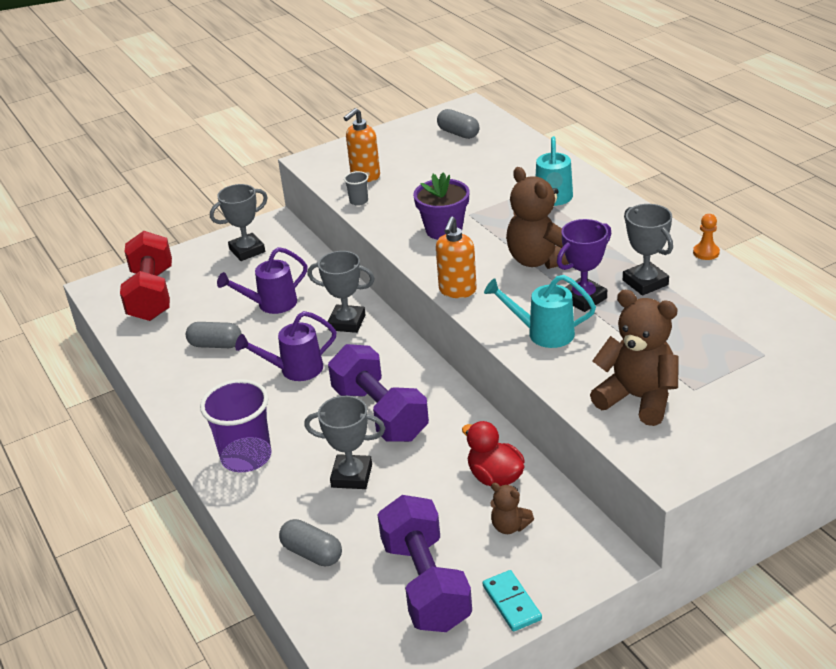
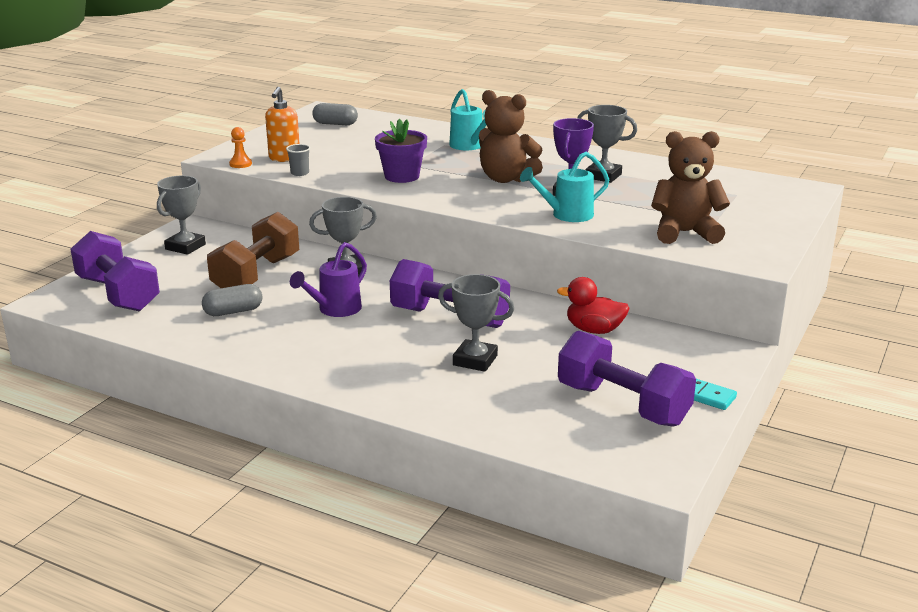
camera: 35 degrees left, 10 degrees down
red dumbbell [120,231,172,321] -> purple dumbbell [71,231,160,312]
purple cup [200,379,271,472] -> none
purple watering can [217,247,308,314] -> brown dumbbell [207,212,299,288]
grey capsule [279,519,342,566] -> none
grey trophy [304,396,385,489] -> grey trophy turned 45 degrees clockwise [438,274,514,372]
orange soap dispenser [436,217,477,298] -> none
brown teddy bear [490,483,534,534] -> none
orange pawn [693,214,720,260] -> orange pawn moved to [229,127,252,168]

